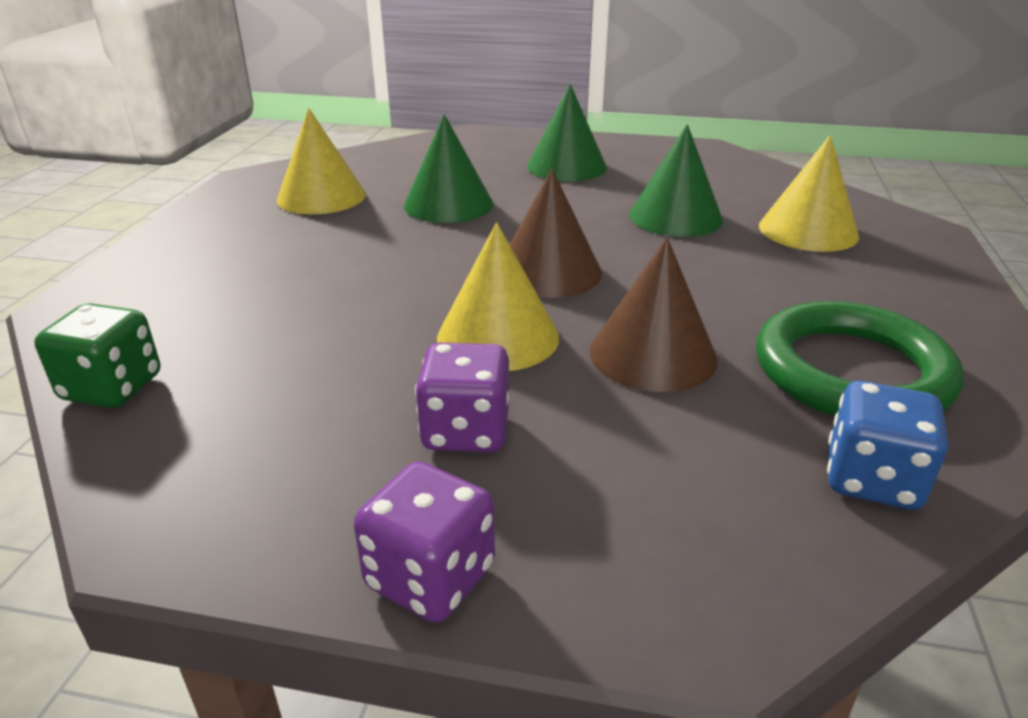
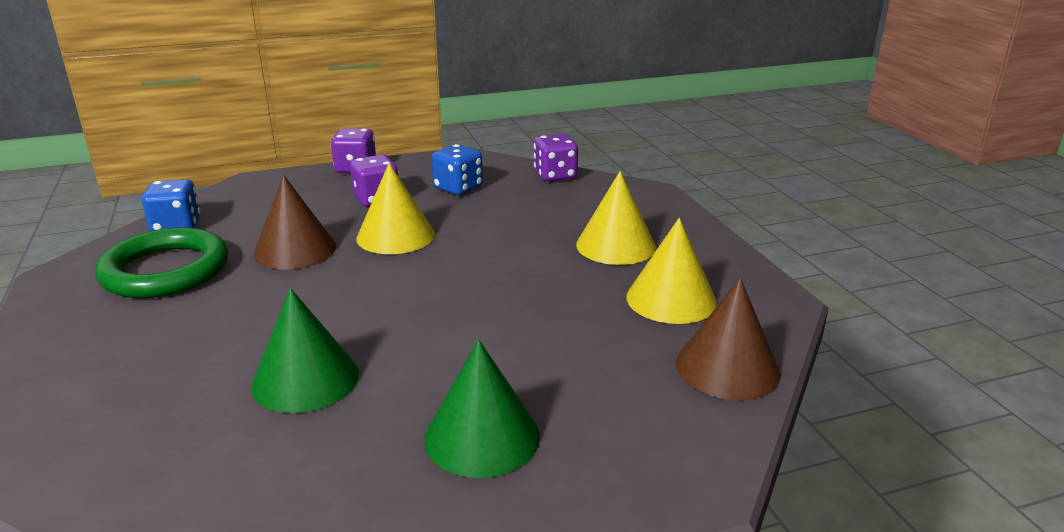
camera: 150 degrees right, 5 degrees down
green dice [34,303,160,408] -> purple dice [534,134,578,181]
green cone [404,114,493,223] -> none
brown cone [510,168,602,298] -> brown cone moved to [676,278,781,400]
yellow cone [759,135,859,252] -> yellow cone moved to [576,171,656,265]
none -> blue dice [431,144,483,195]

